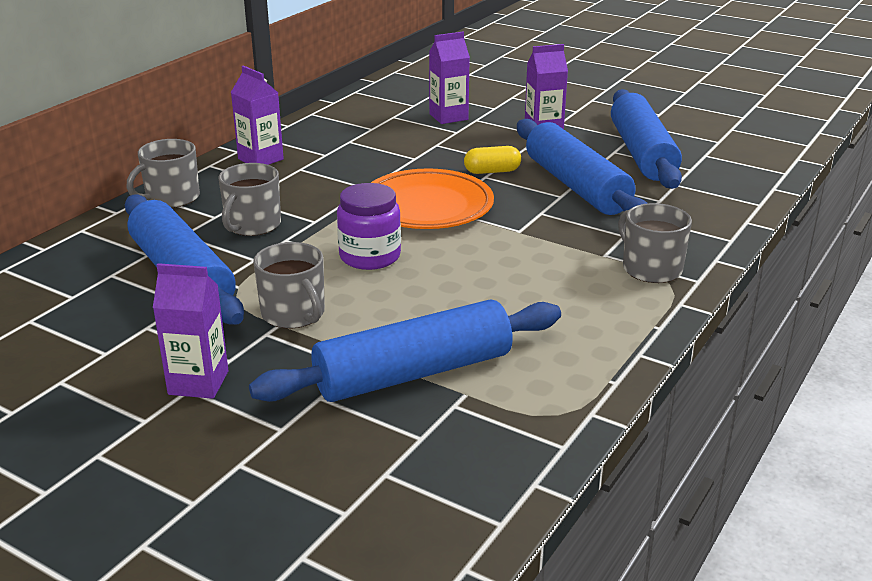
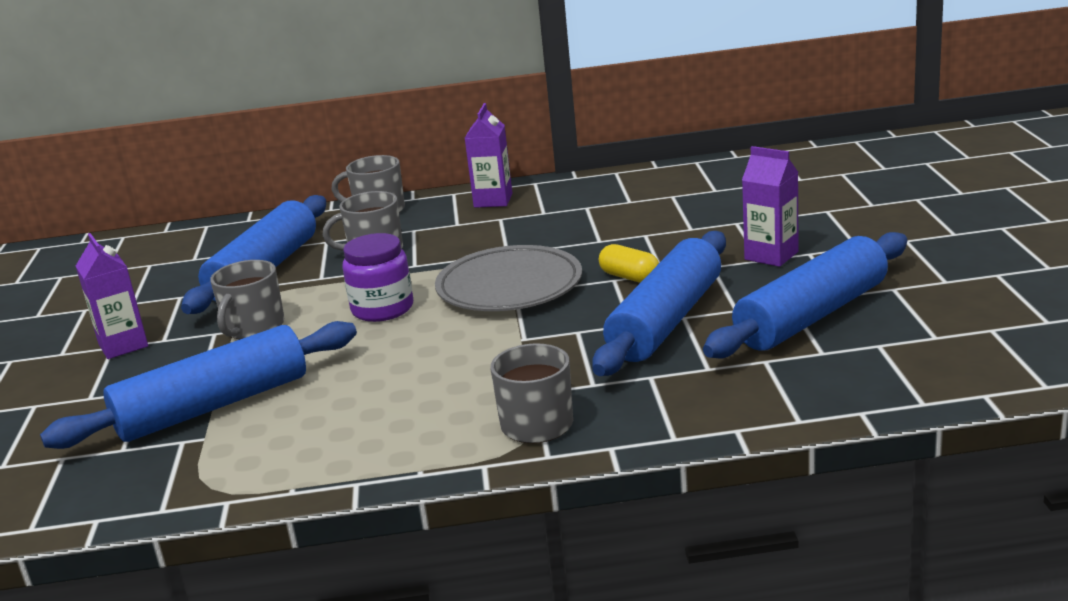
camera: 55 degrees right, 5 degrees down
blue rolling pin [249,299,561,402] -> blue rolling pin turned 60 degrees counterclockwise [40,321,357,449]
orange plate [371,168,494,229] -> grey plate [435,245,582,311]
purple carton [429,32,470,124] -> none

